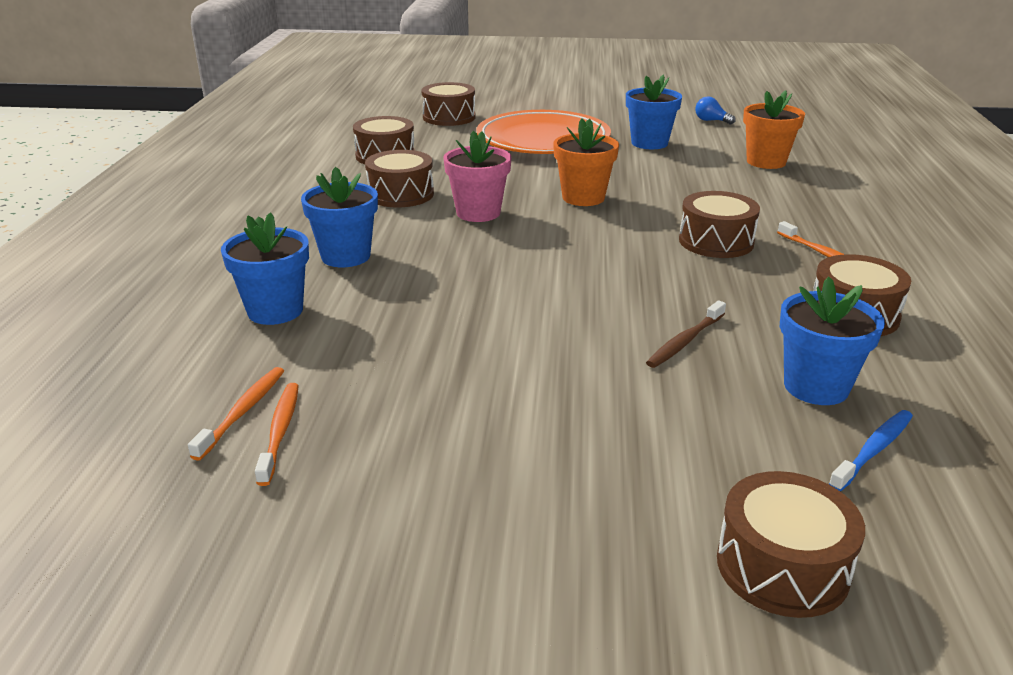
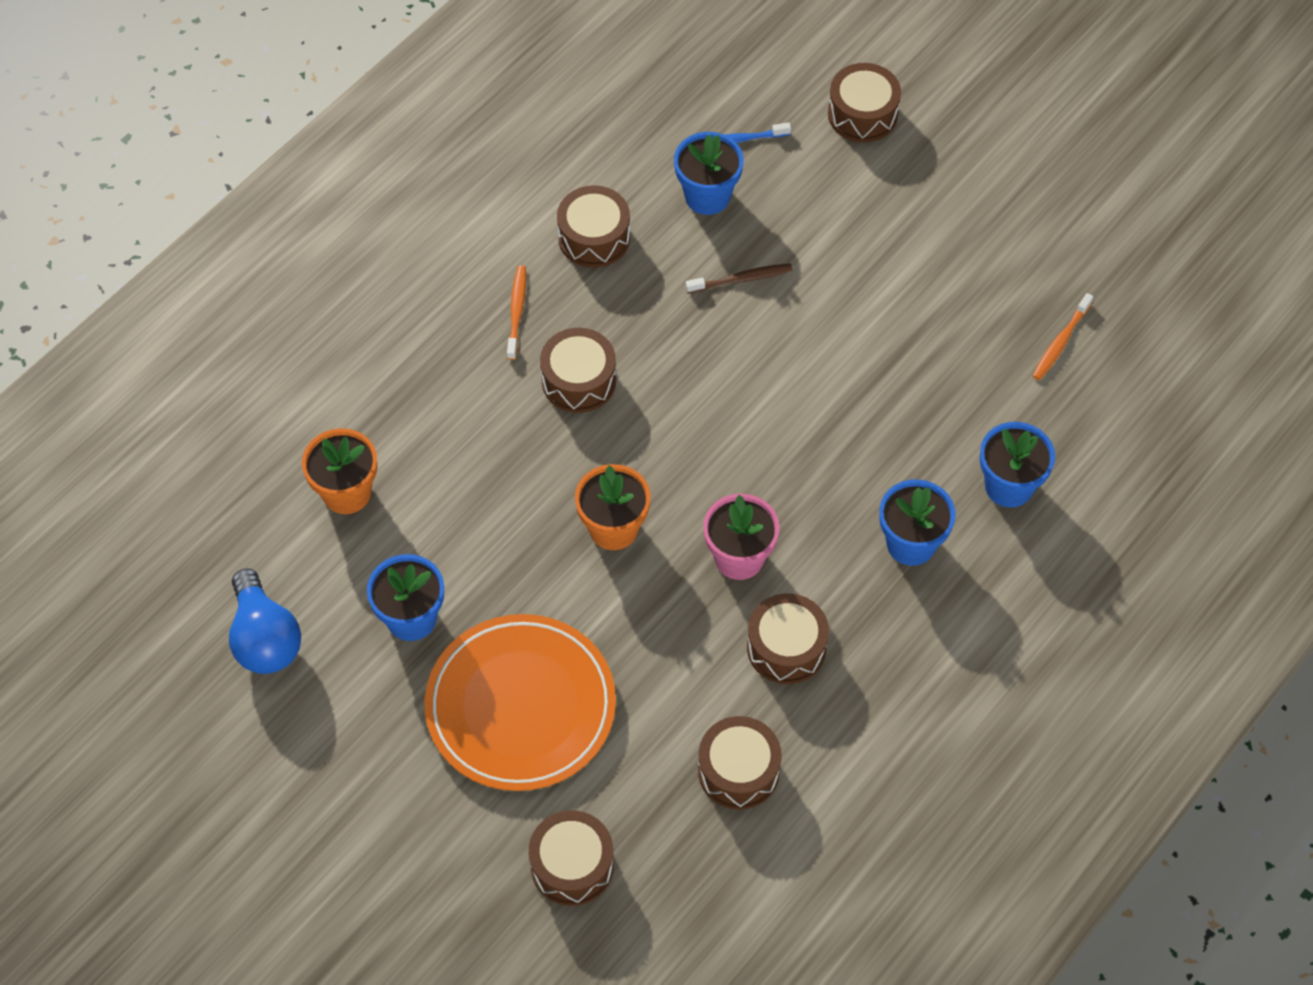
camera: 145 degrees left, 30 degrees up
orange toothbrush [188,367,284,461] -> none
blue light bulb [695,96,736,124] -> blue light bulb [229,568,301,674], size x2.02

